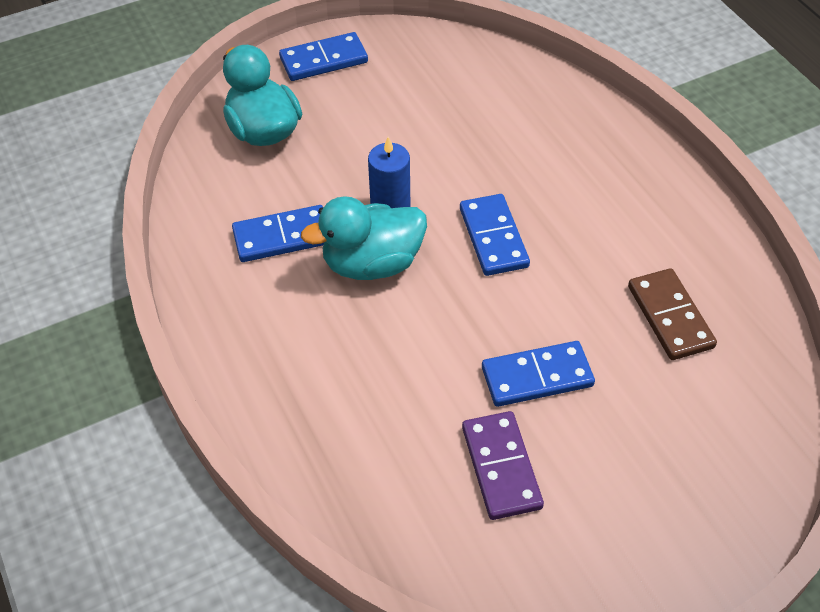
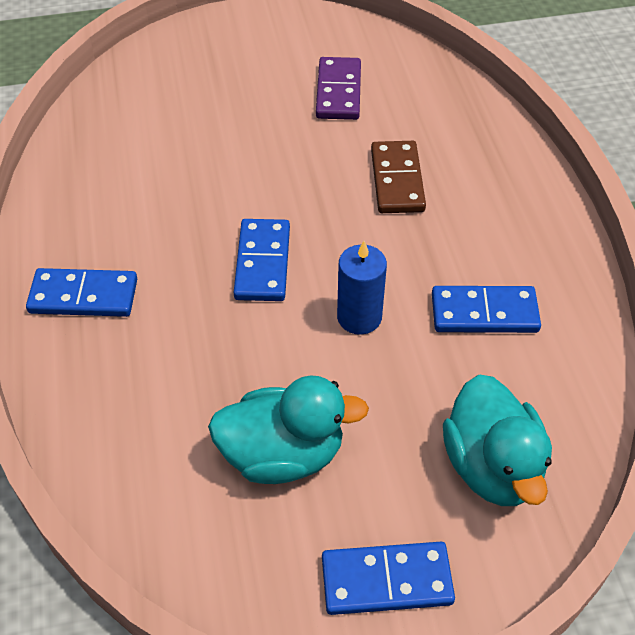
camera: 165 degrees left, 0 degrees up
turquoise duck [301,196,427,280] -> turquoise duck moved to [208,375,369,484]
blue domino [482,341,595,407] -> blue domino moved to [26,268,137,317]
brown domino [628,268,717,360] -> brown domino moved to [371,141,426,213]

